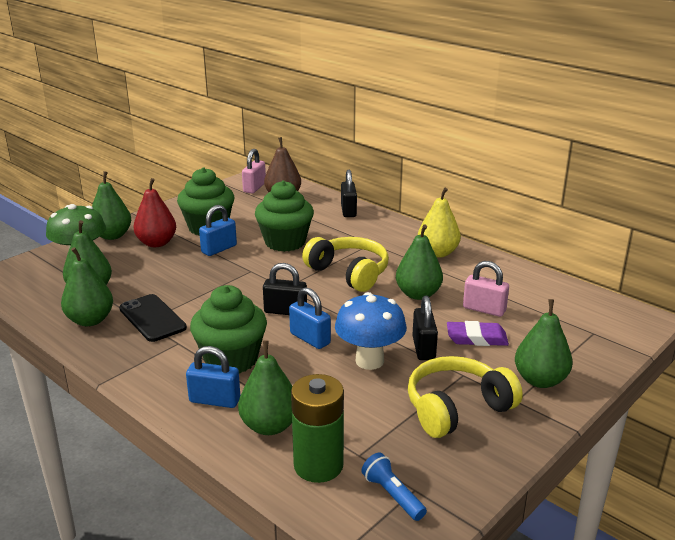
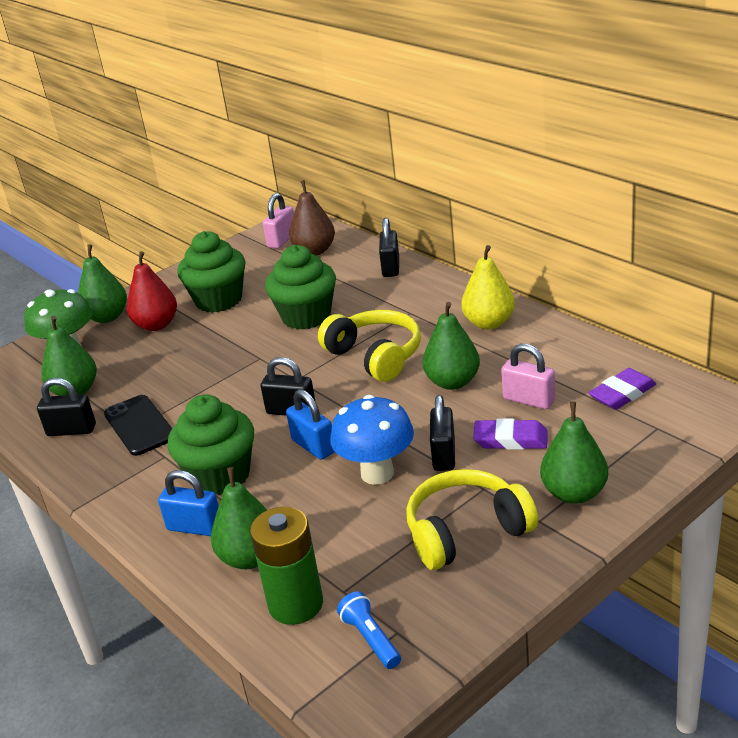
camera: 10 degrees right, 5 degrees up
green pear [61,247,113,326] -> black padlock [37,378,96,436]
blue padlock [199,205,237,256] -> none
none -> purple eraser [589,368,656,410]

